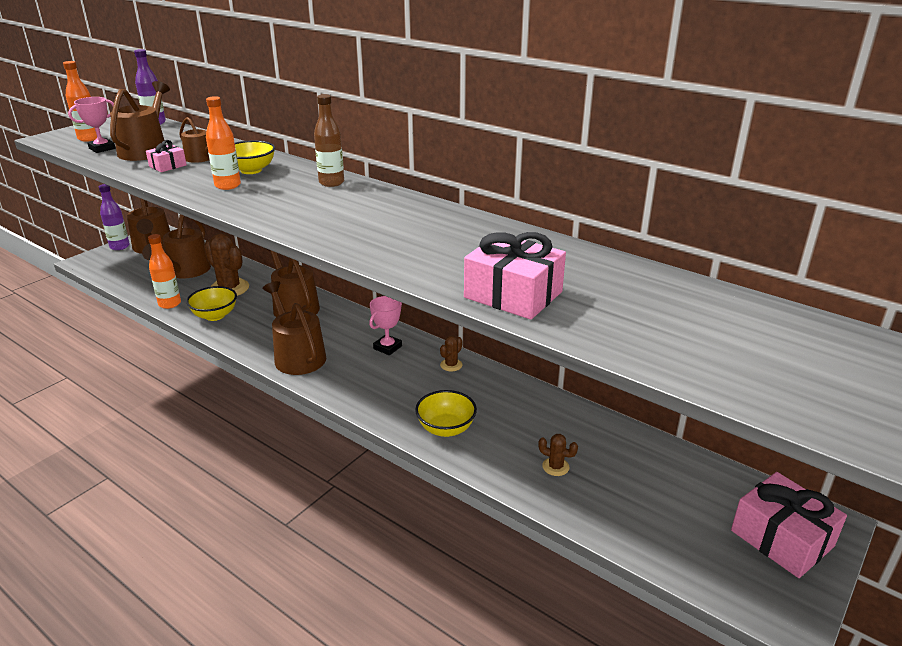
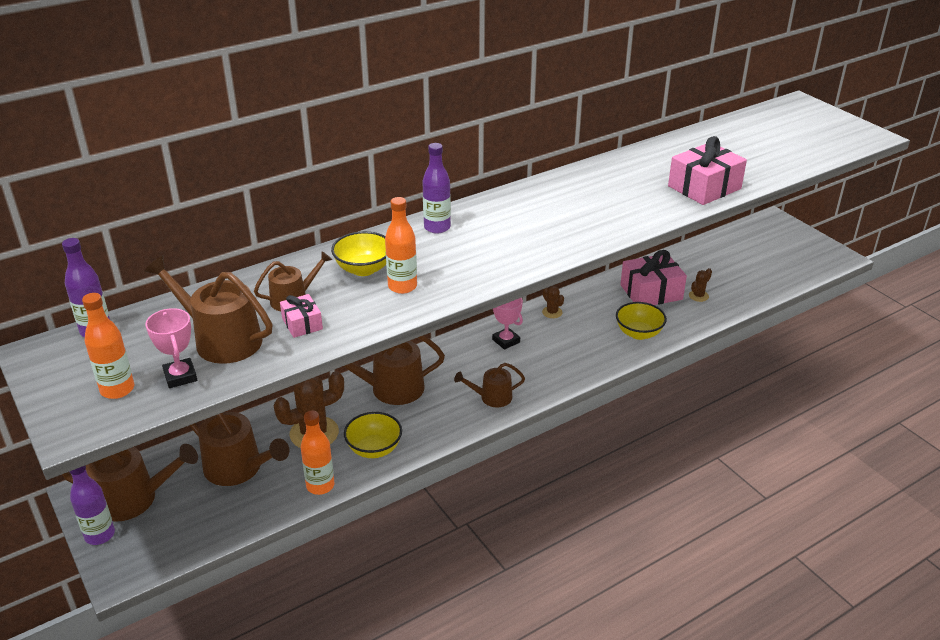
camera: 70 degrees left, 5 degrees up
brown watering can [263,281,326,375] -> brown watering can [454,363,525,408], size x0.59
brown bottle [314,94,344,187] -> purple bottle [422,143,451,234]
pink gift [731,472,847,578] -> pink gift moved to [620,250,687,305]

